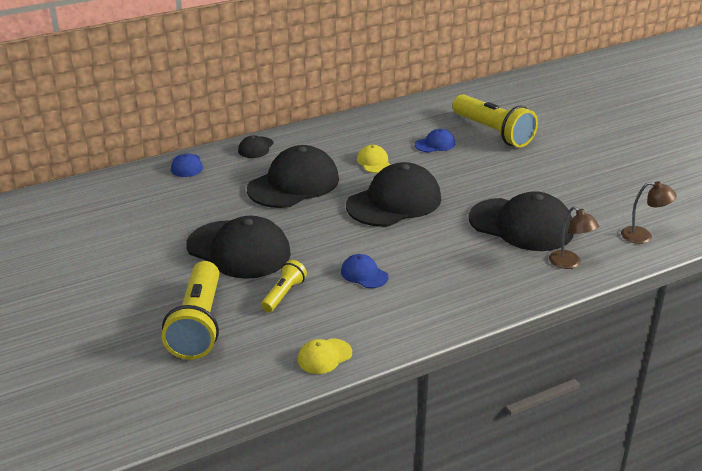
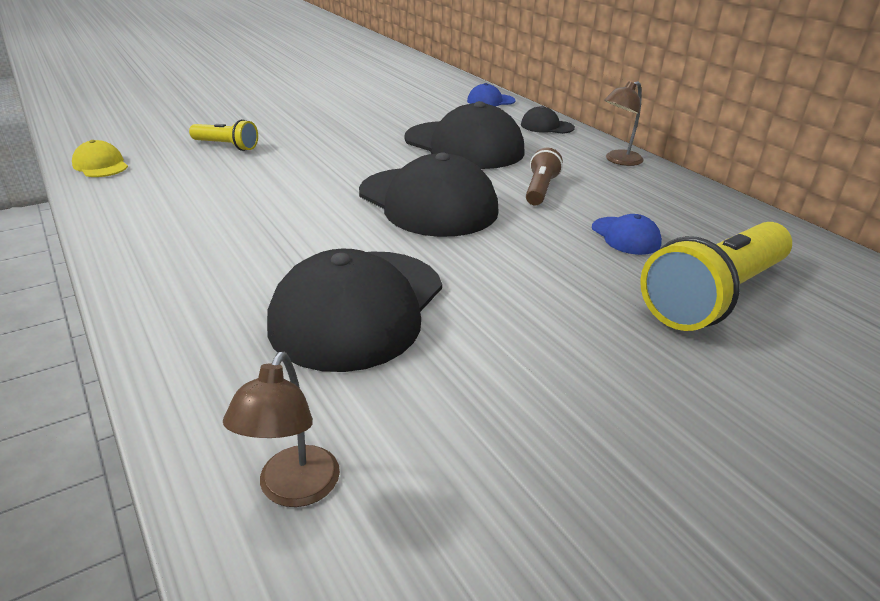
camera: 85 degrees right, 0 degrees up
yellow flashlight [162,261,219,360] -> none
black cap [186,215,291,279] -> none
blue cap [341,254,389,288] -> none
yellow cap [357,145,390,173] -> brown flashlight [526,148,563,206]
brown lamp [549,206,599,269] -> brown lamp moved to [604,81,644,166]

